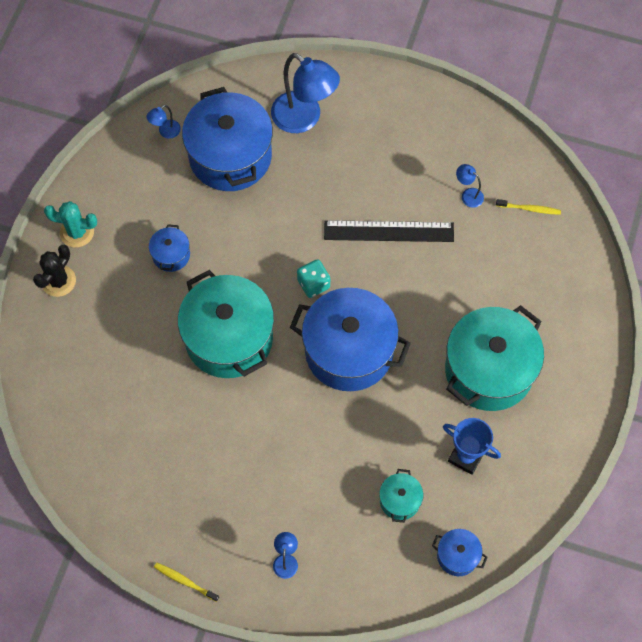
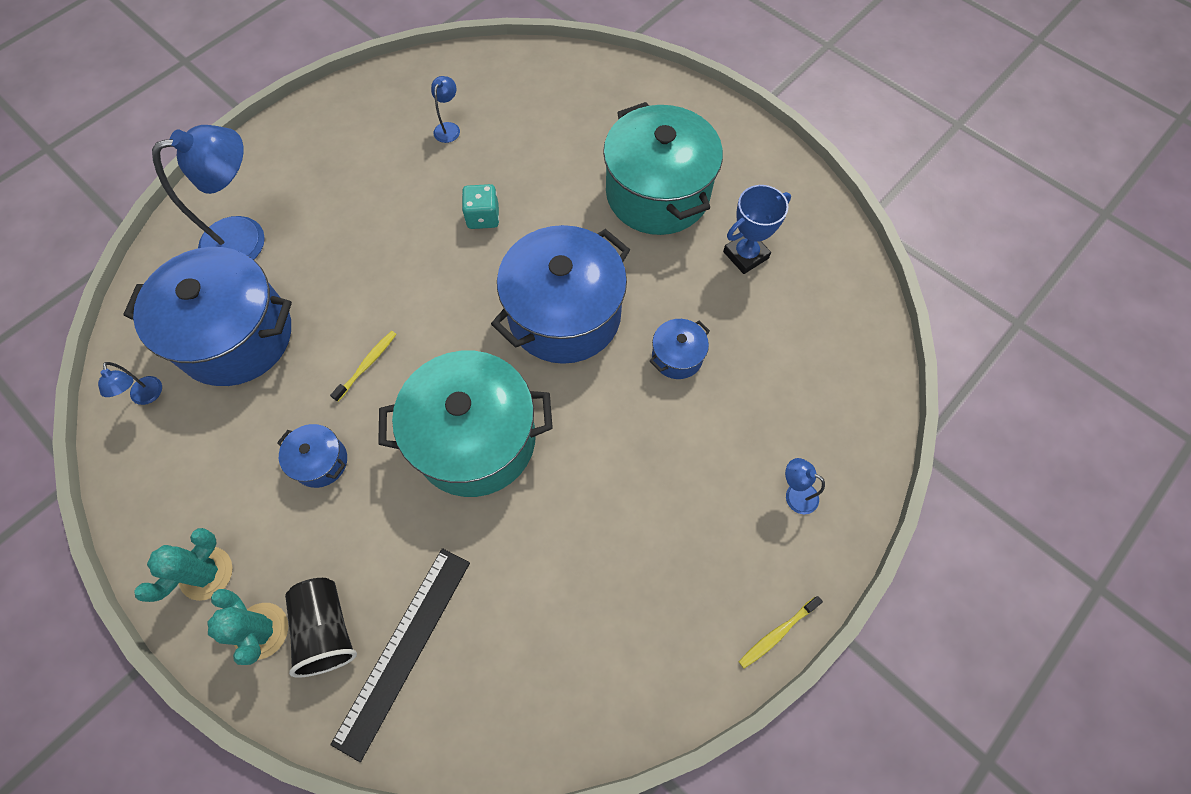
camera: 65 degrees left, 0 degrees up
black cactus [33,245,76,297] -> turquoise cactus [208,589,288,665]
turquoise dice [297,259,330,298] -> turquoise dice moved to [462,184,499,229]
black ruler [324,220,454,242] -> black ruler moved to [330,548,470,762]
turquoise pot [379,469,423,523] -> none
blue pot [432,529,488,576] -> blue pot moved to [650,319,710,379]
blue lamp [456,164,484,208] -> blue lamp turned 135 degrees clockwise [431,76,460,143]
yellow toothbrush [496,199,561,215] -> yellow toothbrush moved to [330,331,397,402]
none -> black cup [285,578,357,678]

